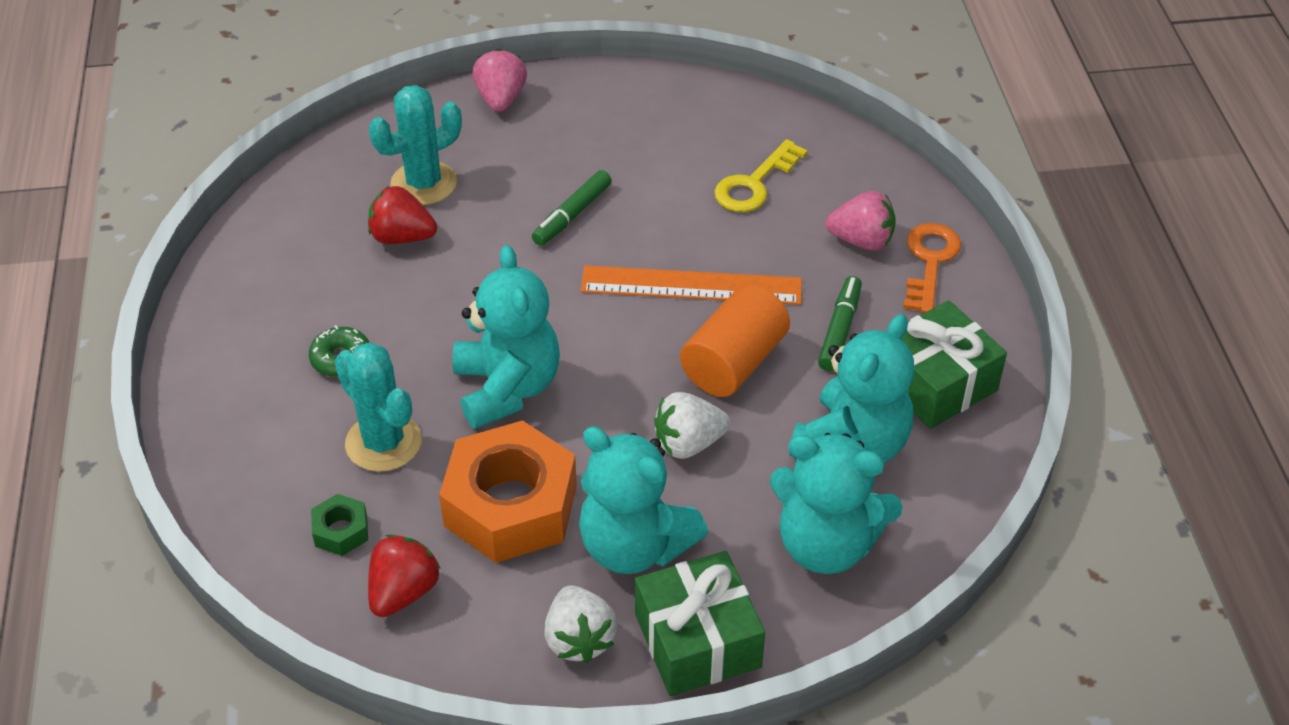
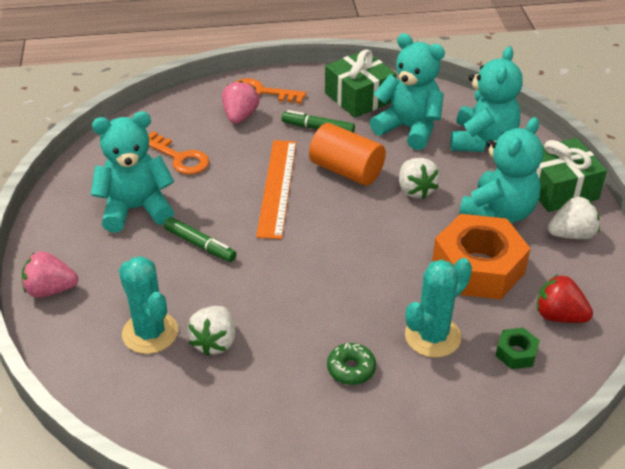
camera: 90 degrees left, 5 degrees down
red strawberry [368,186,437,244] -> white strawberry [187,306,236,356]
turquoise teddy bear [452,245,560,429] -> turquoise teddy bear moved to [91,111,174,232]
yellow key [714,139,808,212] -> orange key [148,131,209,175]

